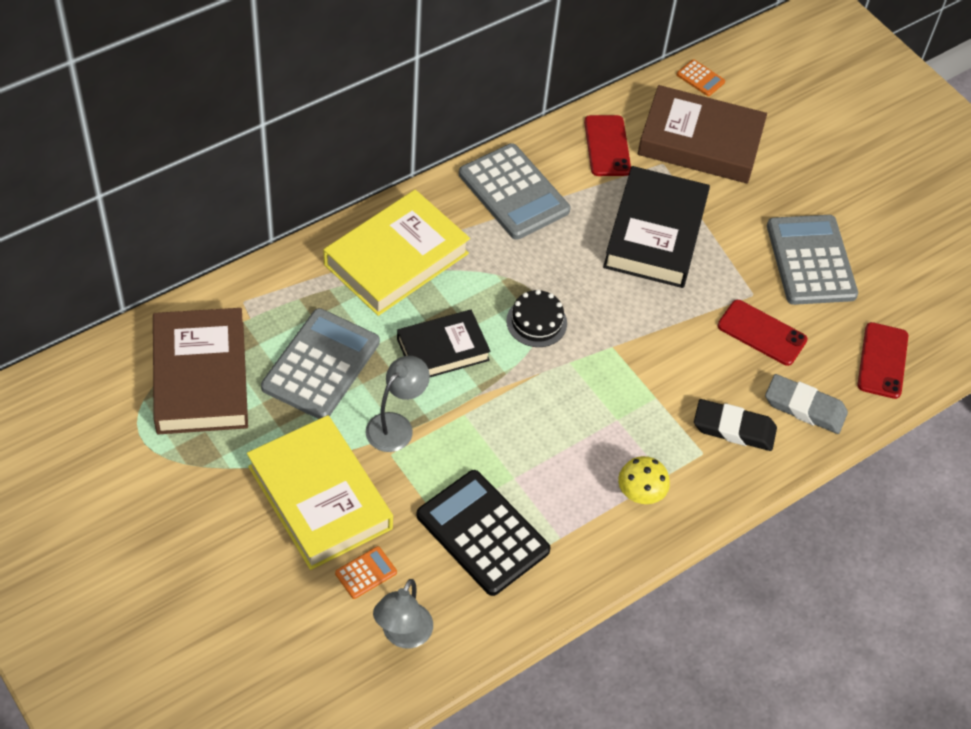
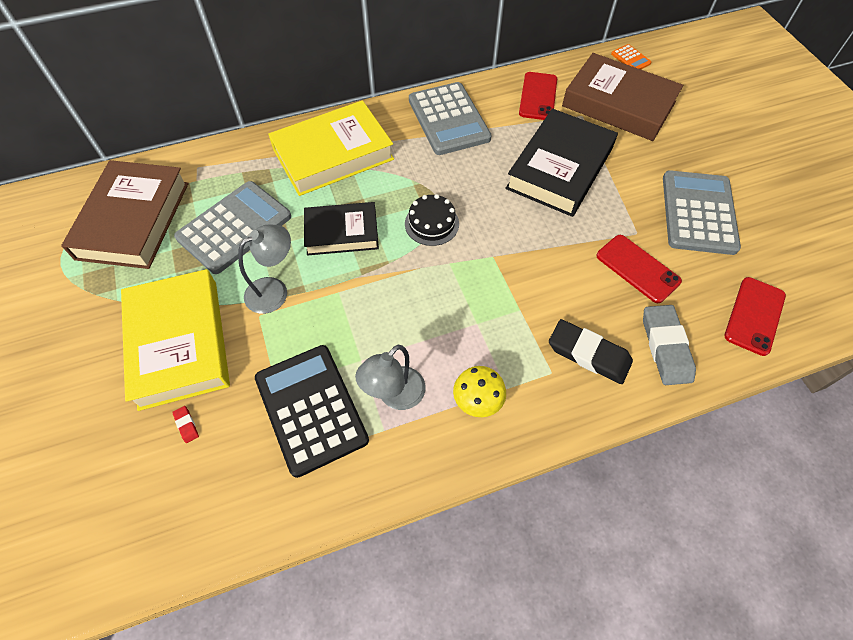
camera: 20 degrees right, 5 degrees up
orange calculator [335,546,397,599] -> red eraser [172,406,199,443]
grey lamp [373,579,433,649] -> grey lamp moved to [355,345,426,410]
grey eraser [765,374,848,434] -> grey eraser turned 45 degrees clockwise [643,305,696,385]

